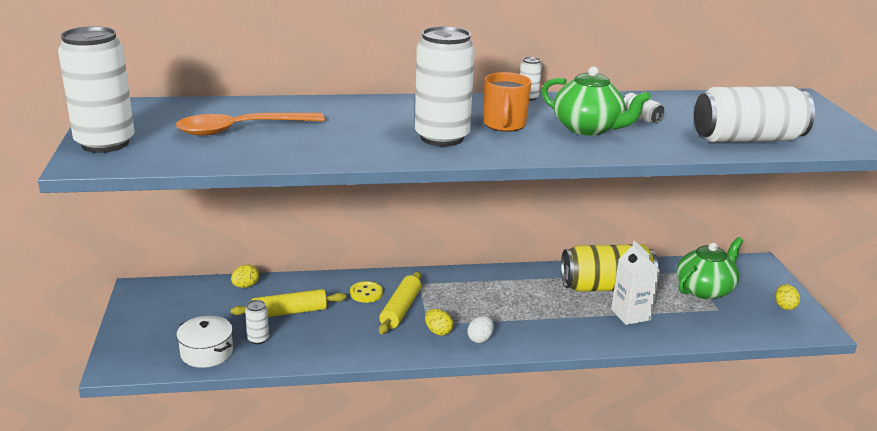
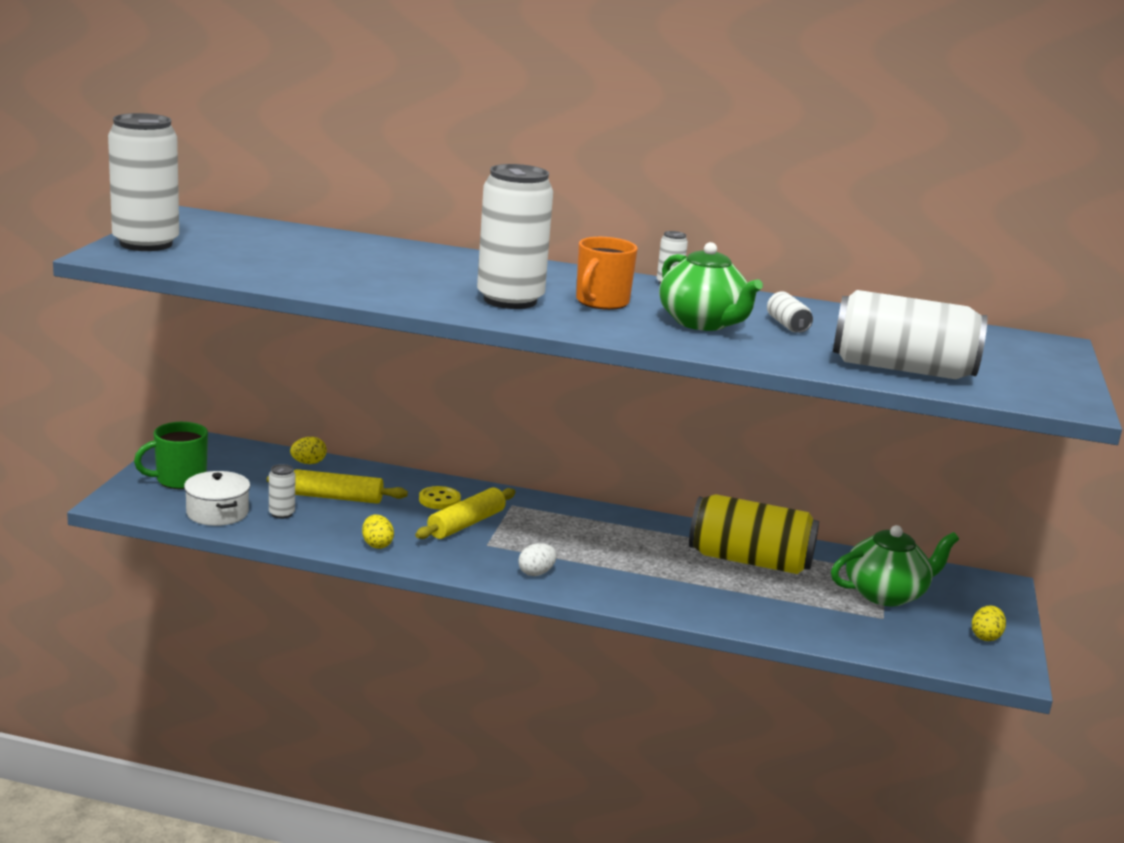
camera: 20 degrees right, 5 degrees down
orange spoon [176,113,325,136] -> none
yellow egg [425,309,453,335] -> yellow egg moved to [362,515,394,549]
white carton [611,241,660,325] -> none
none -> green mug [134,422,208,489]

